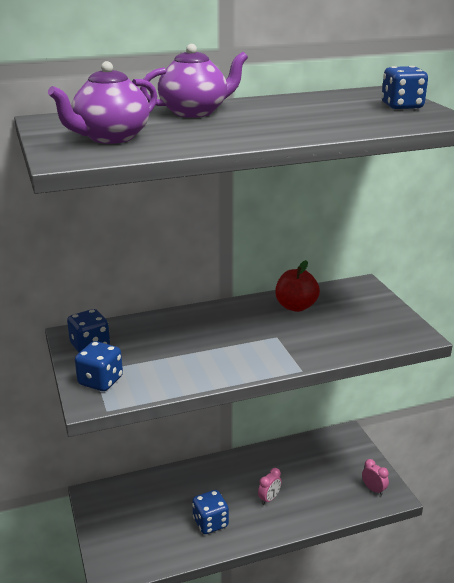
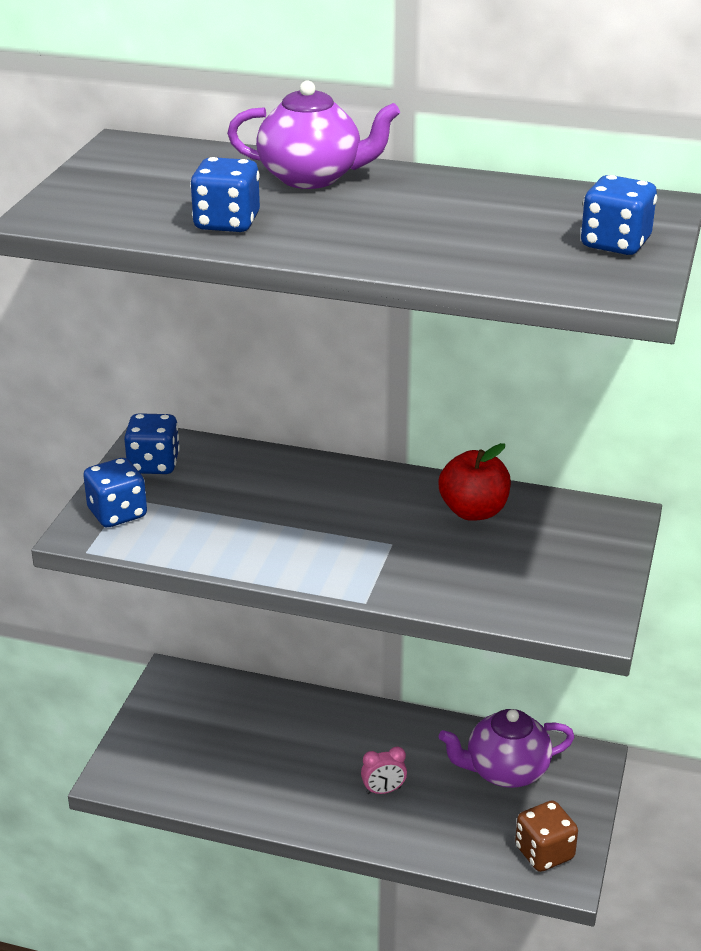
camera: 35 degrees right, 5 degrees up
purple teapot [48,61,157,144] -> purple teapot moved to [439,709,574,788]
blue dice [192,490,229,534] -> blue dice moved to [190,157,260,232]
pink clock [362,459,389,496] -> brown dice [515,800,578,872]

